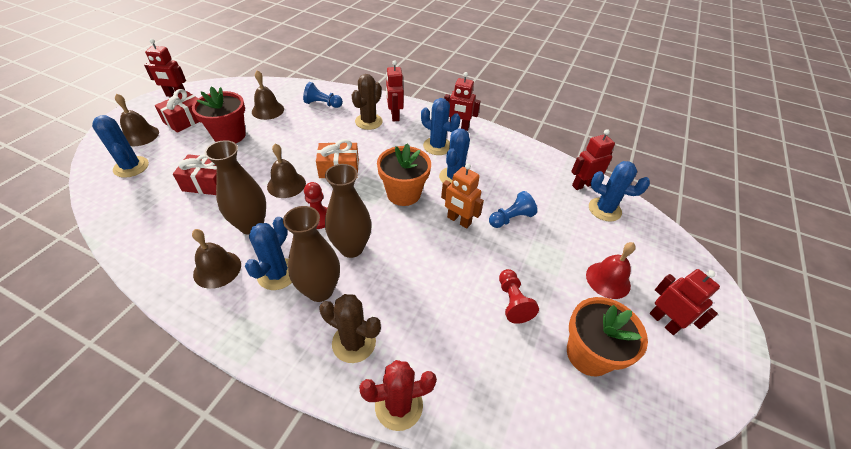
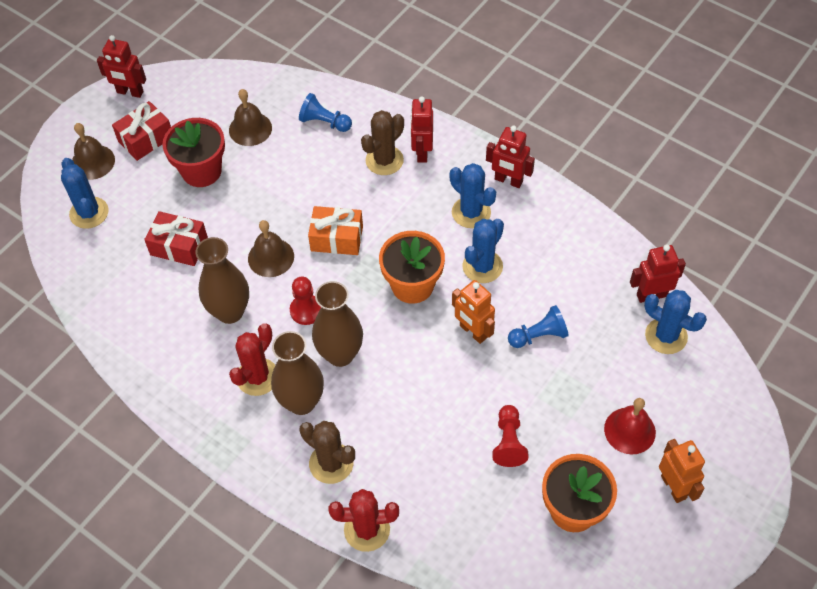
camera: 15 degrees right, 10 degrees up
brown bell [192,229,241,289] -> none
blue cactus [245,217,292,290] -> red cactus [229,323,275,396]
red robot [650,269,720,335] -> orange robot [659,439,705,503]

